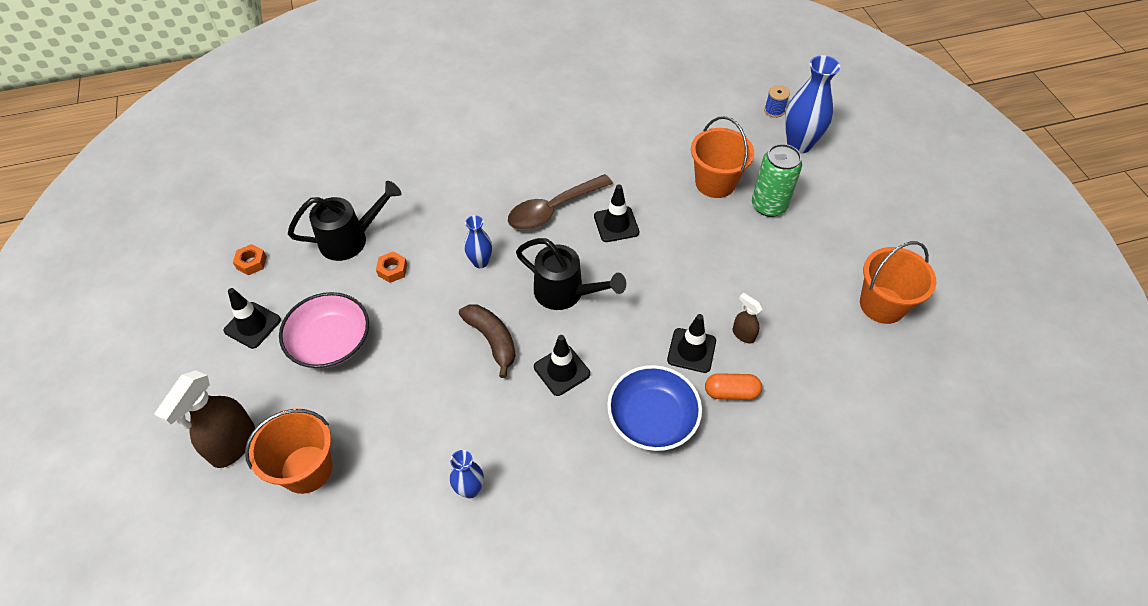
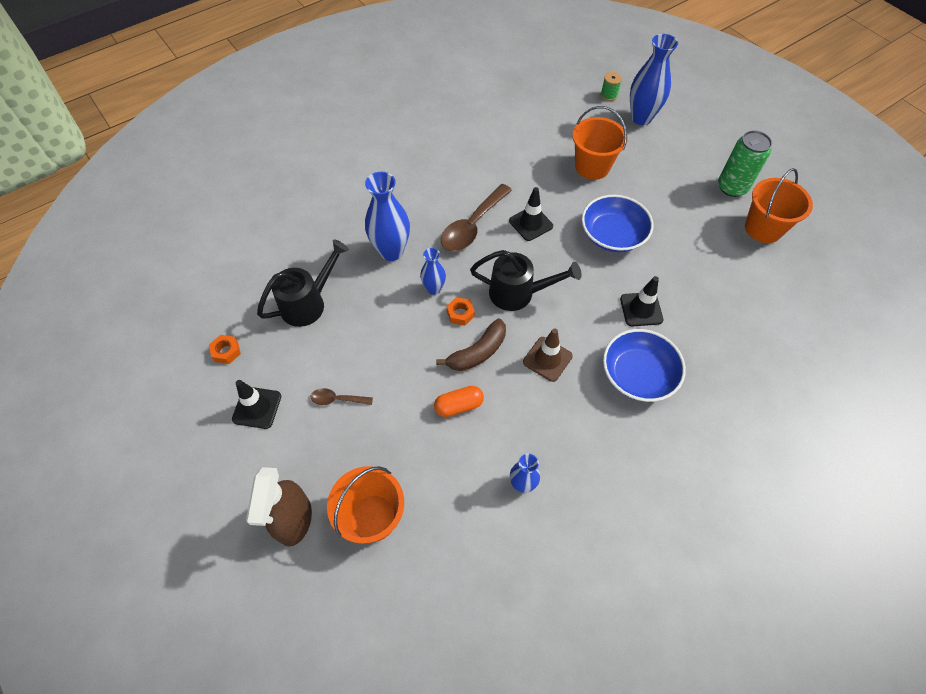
camera: 20 degrees left, 5 degrees up
pink bowl [279,292,369,368] -> brown spoon [311,388,373,405]
orange nut [376,251,407,283] -> orange nut moved to [447,297,475,326]
brown banana [459,305,516,378] -> brown banana turned 105 degrees clockwise [436,319,506,371]
black traffic cone [534,335,590,396] -> brown traffic cone [523,329,573,382]
orange capsule [705,373,762,400] -> orange capsule moved to [434,386,484,417]
brown spray bottle [733,293,763,343] -> none
green can [752,144,802,217] -> green can moved to [718,130,772,197]
blue spool [764,85,790,118] -> green spool [601,72,622,101]
none -> blue vase [365,172,410,261]
none -> blue bowl [582,195,653,252]

